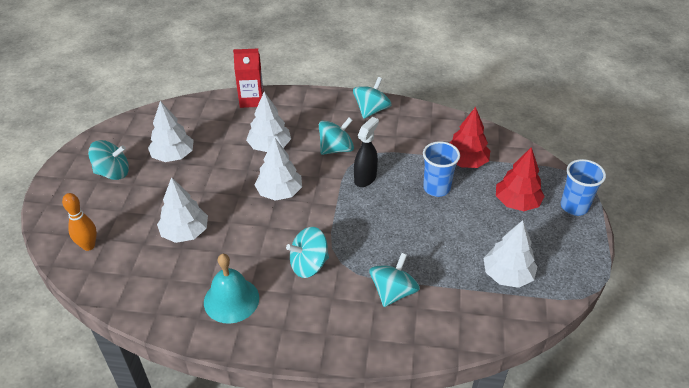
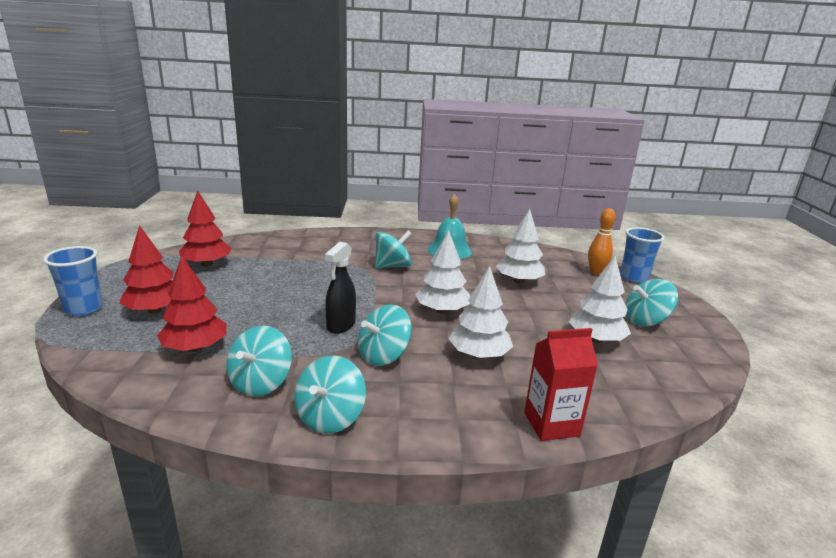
camera: 170 degrees right, 20 degrees down
turquoise spinning top [369,253,420,307] -> turquoise spinning top moved to [226,326,292,397]
blue cup [423,141,460,197] -> blue cup moved to [620,227,665,283]
white tree [484,220,538,288] -> red tree [179,190,231,267]

